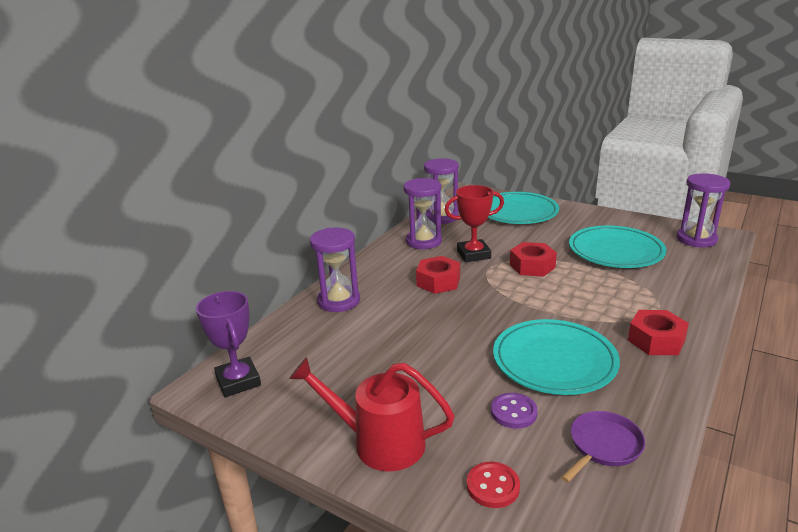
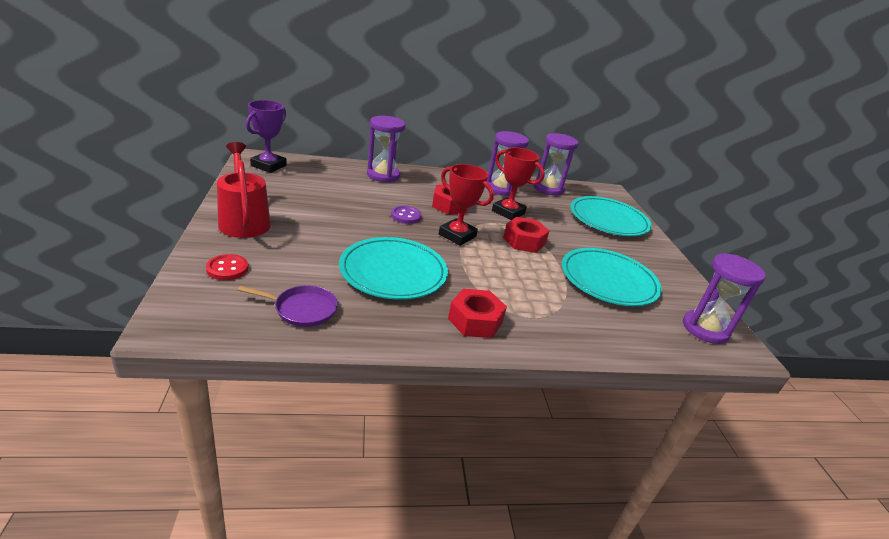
camera: 45 degrees right, 5 degrees up
purple button [491,393,538,429] -> purple button moved to [391,206,422,224]
none -> red trophy [439,164,494,246]

